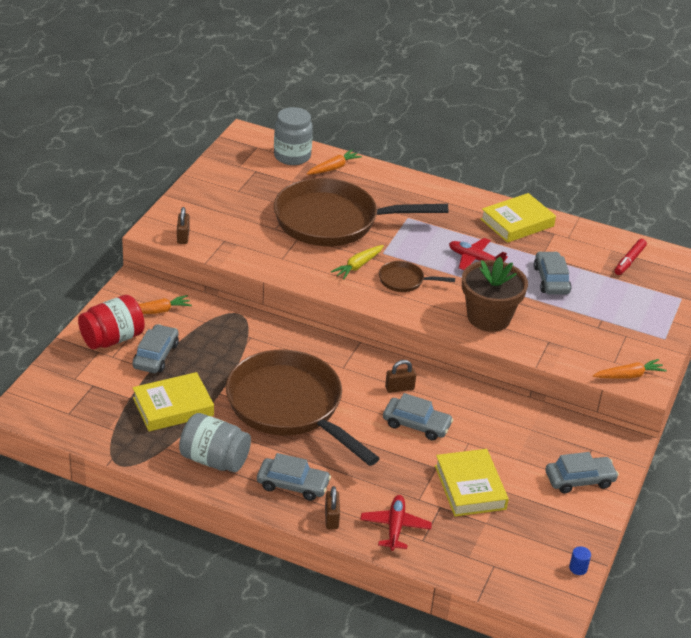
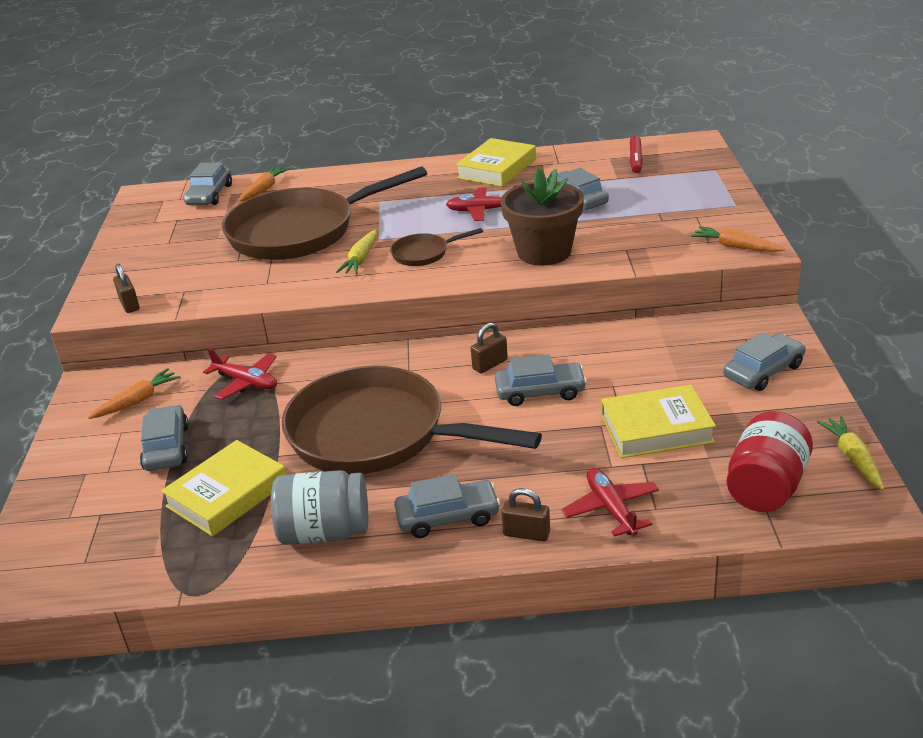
camera: 20 degrees left, 5 degrees down
red jar [78,295,145,349] -> red jar moved to [727,411,813,512]
grey jar [274,107,313,165] -> grey car [183,162,232,205]
brown padlock [325,486,340,529] -> brown padlock turned 45 degrees counterclockwise [501,488,550,542]
yellow book [435,449,509,516] -> yellow book turned 60 degrees counterclockwise [601,384,716,458]
blue cylinder [569,546,591,575] -> yellow carrot [817,416,884,490]
orange carrot [593,359,667,379] -> orange carrot turned 105 degrees counterclockwise [691,226,785,252]
none -> red plane [203,348,277,400]

